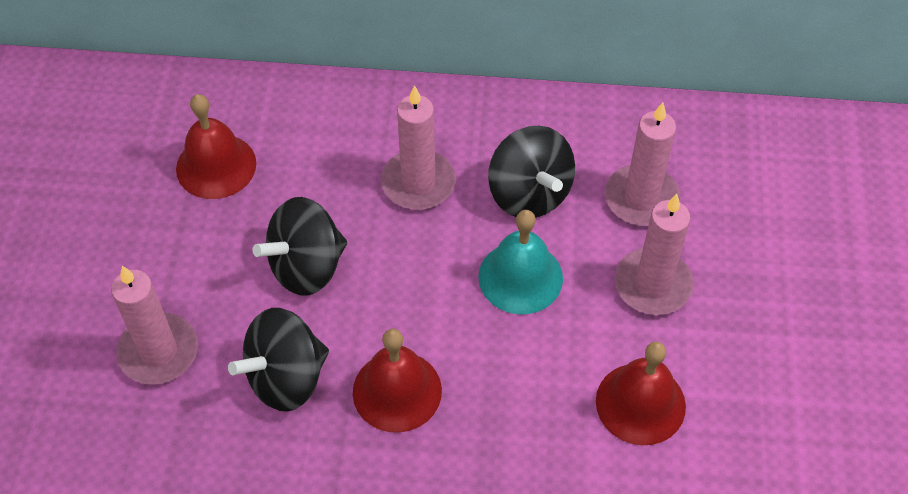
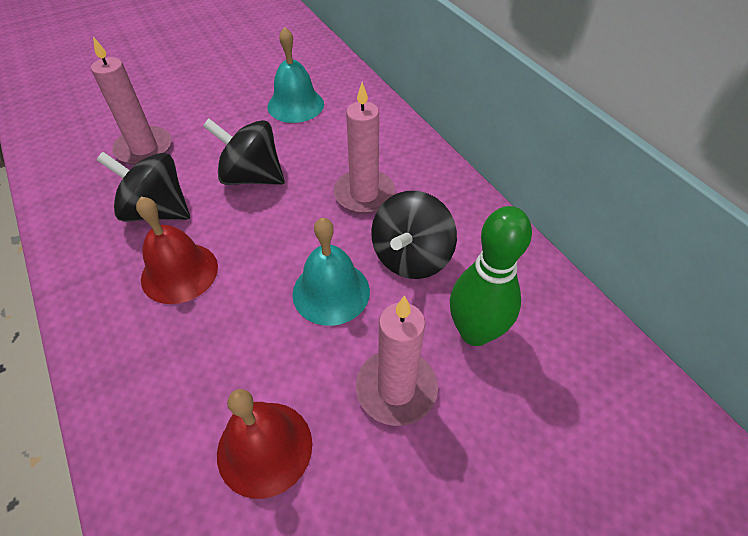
camera: 55 degrees right, 5 degrees down
red bell [176,94,256,199] -> turquoise bell [267,27,324,123]
pink candle [605,102,680,226] -> green bowling pin [450,206,532,346]

